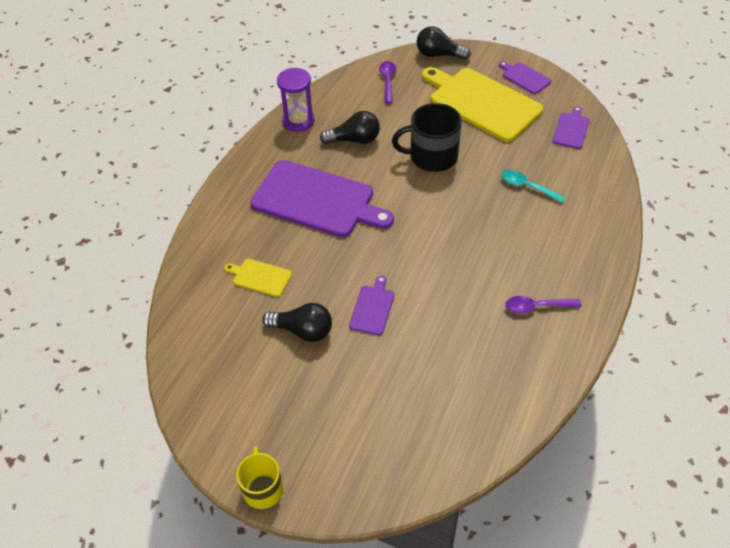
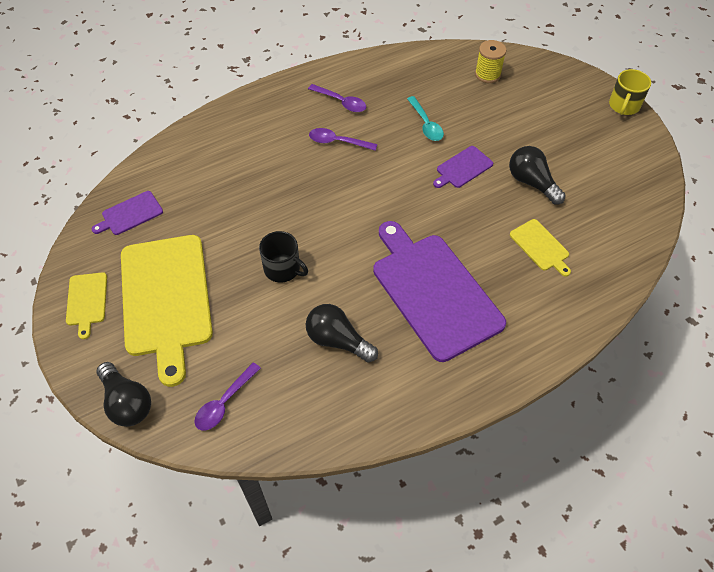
camera: 145 degrees left, 5 degrees up
purple hourglass [277,68,315,132] -> none
black mug [392,103,462,172] -> black mug [259,231,308,282], size x0.64
purple cutting board [499,61,551,94] -> yellow cutting board [66,272,107,339]
turquoise spoon [501,170,565,203] -> turquoise spoon moved to [407,96,444,141]
none -> purple spoon [309,128,377,151]
none -> yellow spool [475,40,506,83]

